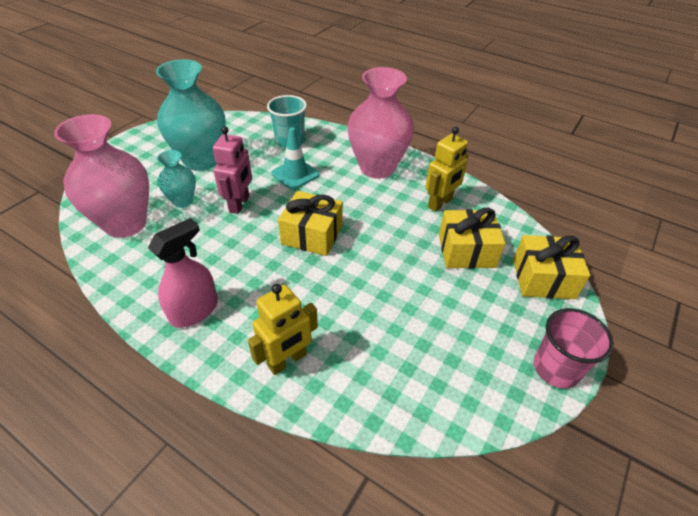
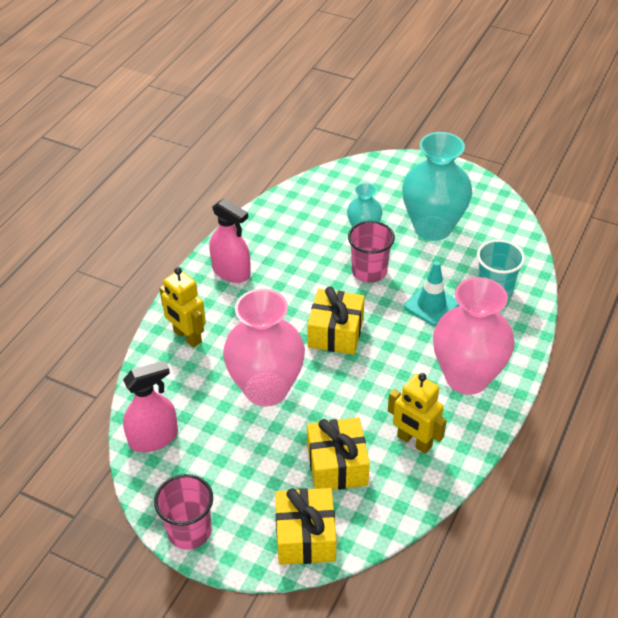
camera: 85 degrees right, 0 degrees up
pink vase [54,114,149,238] -> pink vase moved to [223,289,305,407]
pink robot [213,126,252,214] -> pink cup [348,221,395,282]
none -> pink spray bottle [123,360,178,452]

